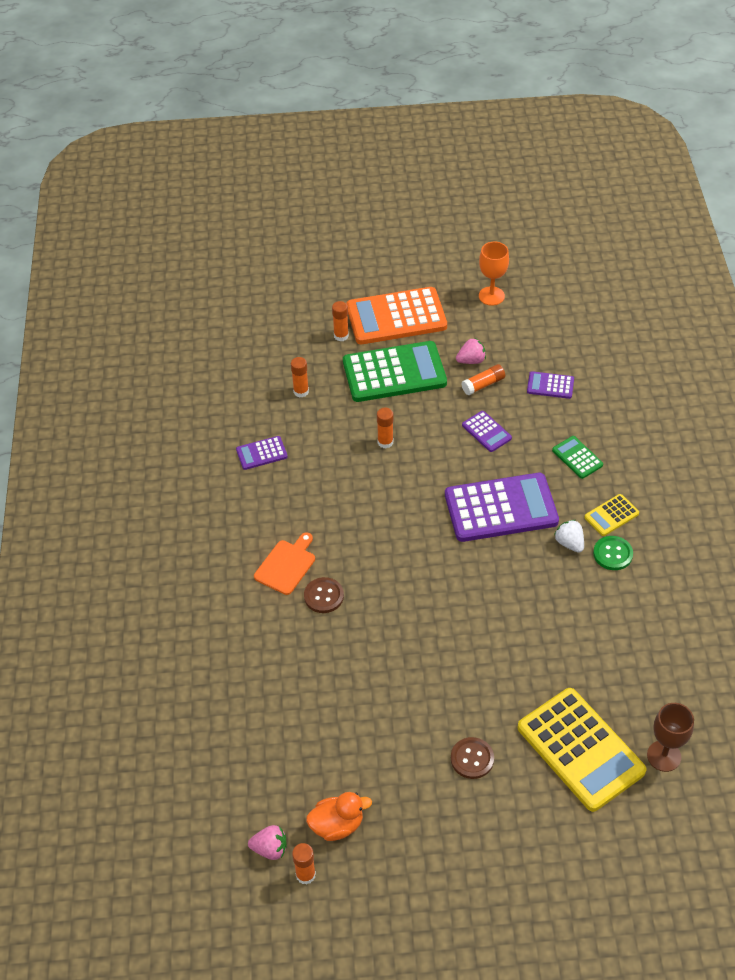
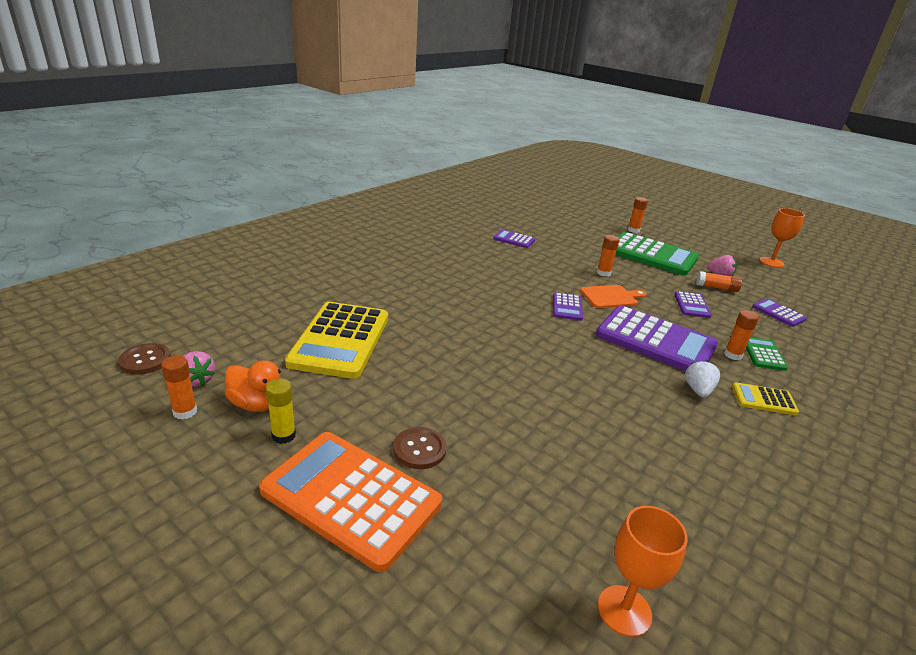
camera: 40 degrees right, 20 degrees down
orange cutting board [254,532,315,595] -> orange cutting board moved to [580,285,646,308]
orange glue stick [291,357,309,398] -> orange glue stick moved to [724,310,759,360]
brown button [304,577,344,613] -> brown button moved to [118,343,171,375]
orange calculator [346,287,447,344] -> orange calculator moved to [259,432,442,572]
yellow calculator [518,688,647,812] -> yellow calculator moved to [285,302,388,379]
green button [593,536,633,570] -> none
brown goblet [647,703,694,772] -> orange goblet [598,506,688,637]
none -> yellow glue stick [265,379,296,444]
none -> purple calculator [553,292,583,321]

